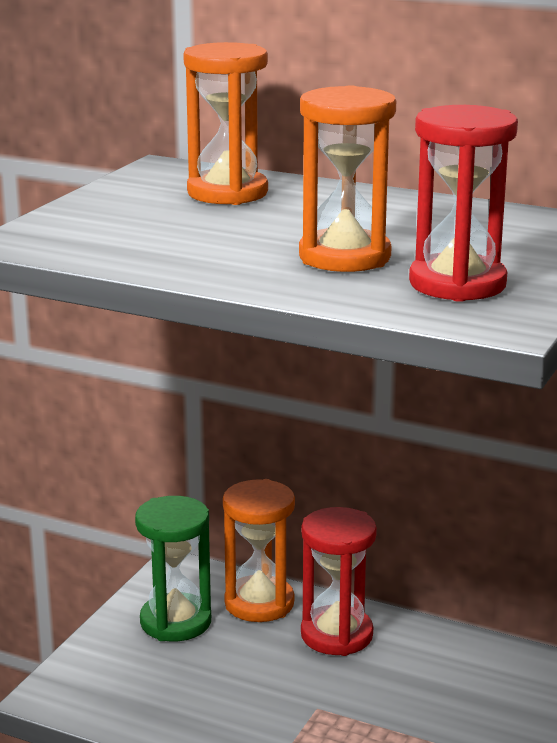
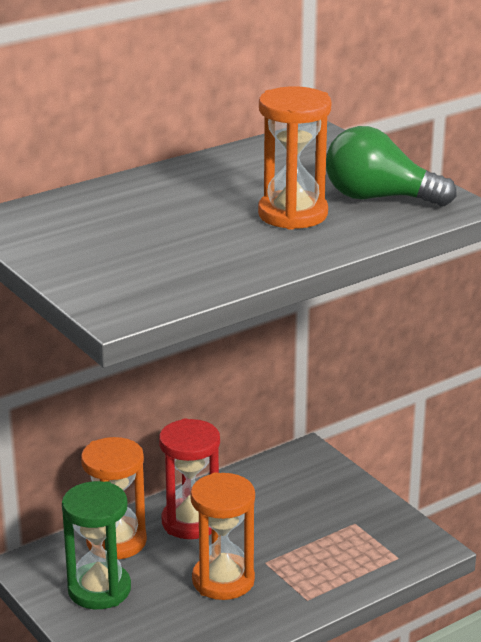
camera: 60 degrees left, 5 degrees up
orange hourglass [183,42,268,205] -> orange hourglass moved to [190,472,255,600]
red hourglass [409,105,518,302] -> green light bulb [326,126,457,206]

